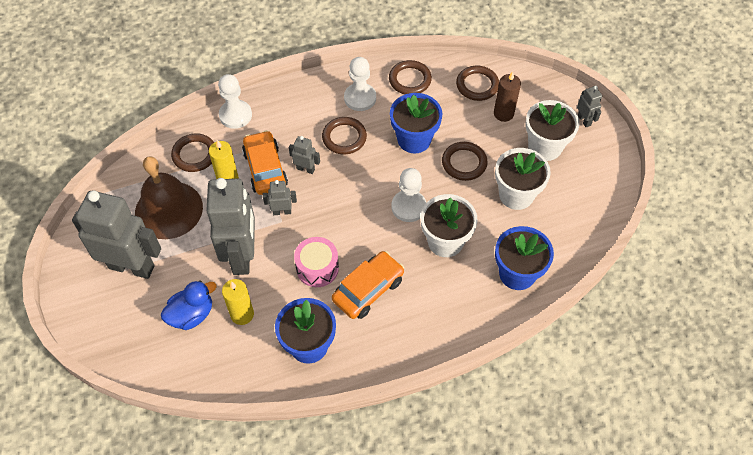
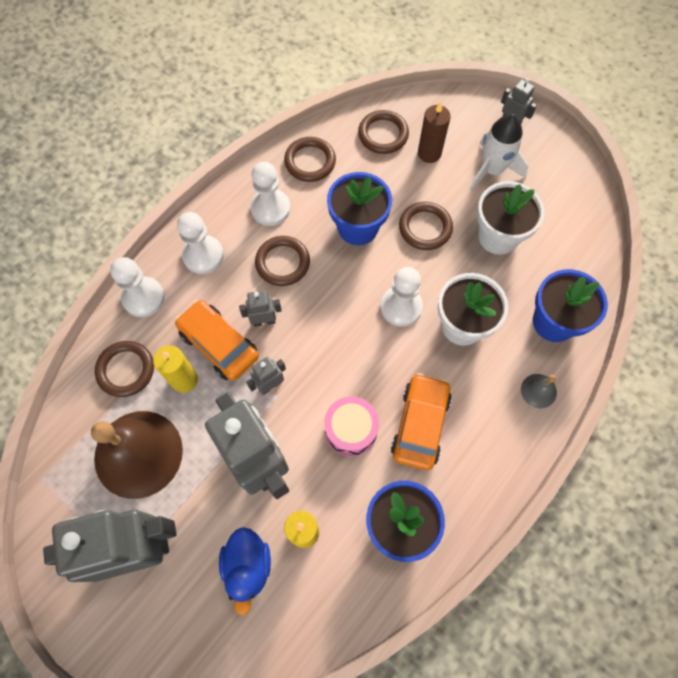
camera: 30 degrees left, 10 degrees up
blue duck [161,281,217,330] -> blue duck turned 150 degrees clockwise [219,527,271,616]
white flower pot [526,100,579,161] -> white rocket [469,113,529,191]
none -> white pawn [177,212,224,274]
none -> grey bell [521,374,557,408]

